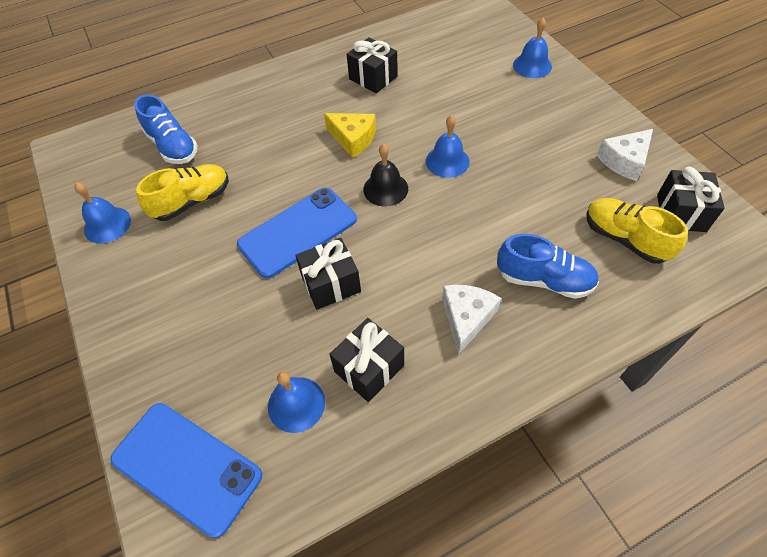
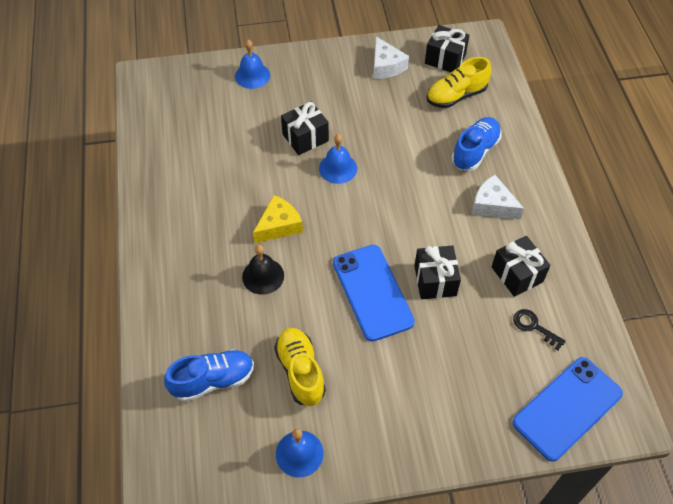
camera: 75 degrees left, 0 degrees up
blue bell [268,371,325,433] -> black key [513,309,566,350]
black gift [347,37,398,94] -> black gift moved to [281,102,329,155]
black bell [363,144,408,207] -> black bell moved to [242,245,284,295]

